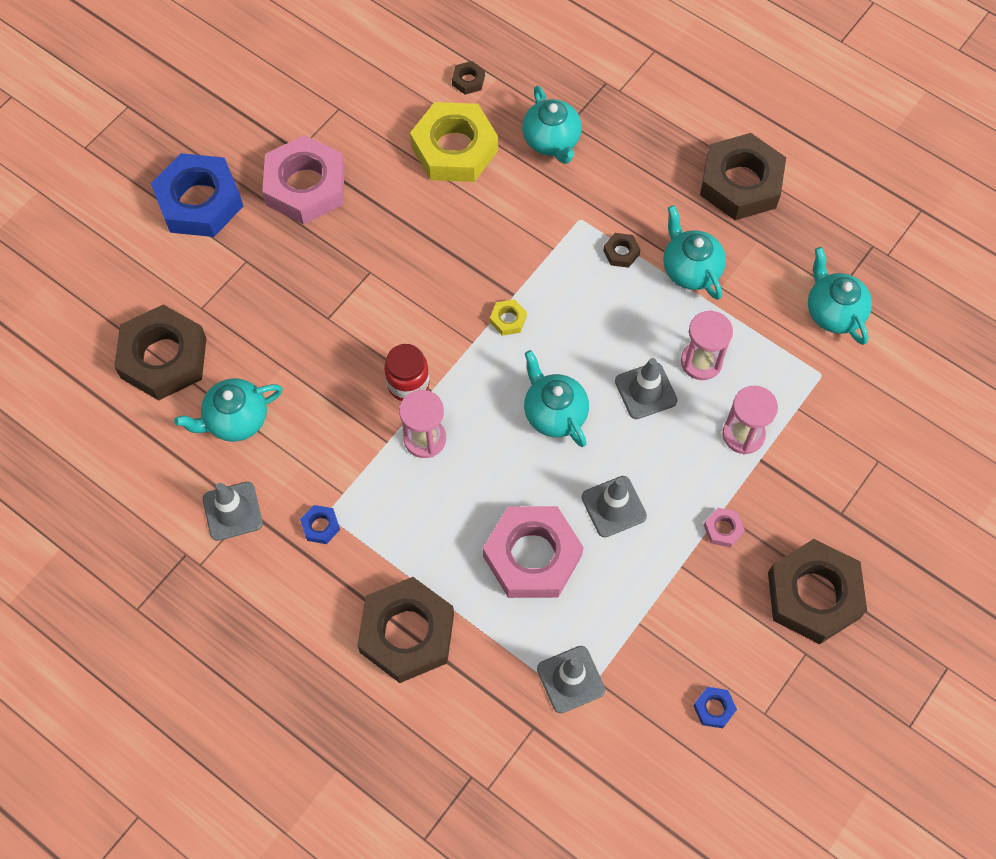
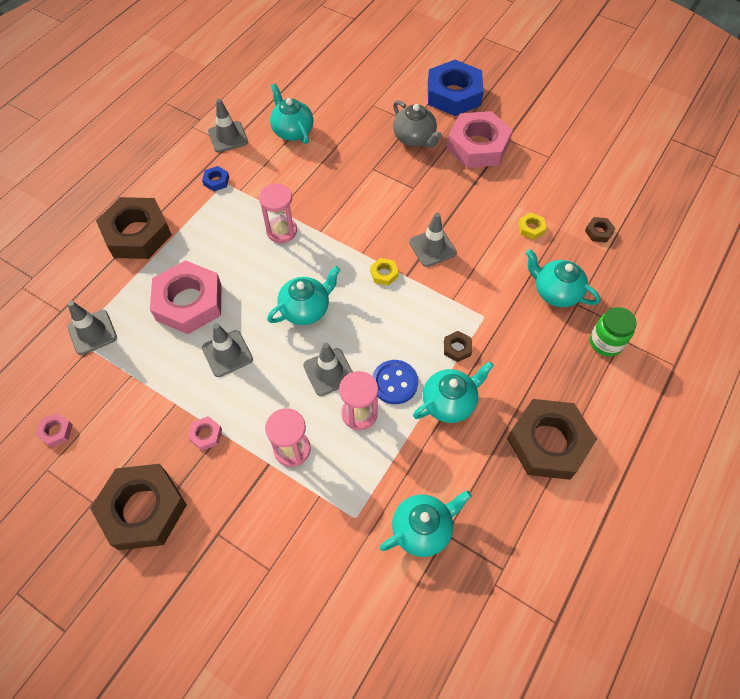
camera: 85 degrees right, 5 degrees down
brown nut [114,304,207,400] -> none
red jar [385,344,429,401] -> none
yellow nut [410,102,498,182] -> yellow nut [518,213,547,240], size x0.41
turquoise teapot [522,86,582,164] -> turquoise teapot turned 60 degrees clockwise [526,249,600,307]
blue nut [693,687,737,728] -> pink nut [36,413,73,447]
none -> blue button [372,360,418,404]
none -> grey teapot [393,100,442,148]
none -> grey traffic cone [409,213,457,267]
none -> green jar [590,307,637,357]

